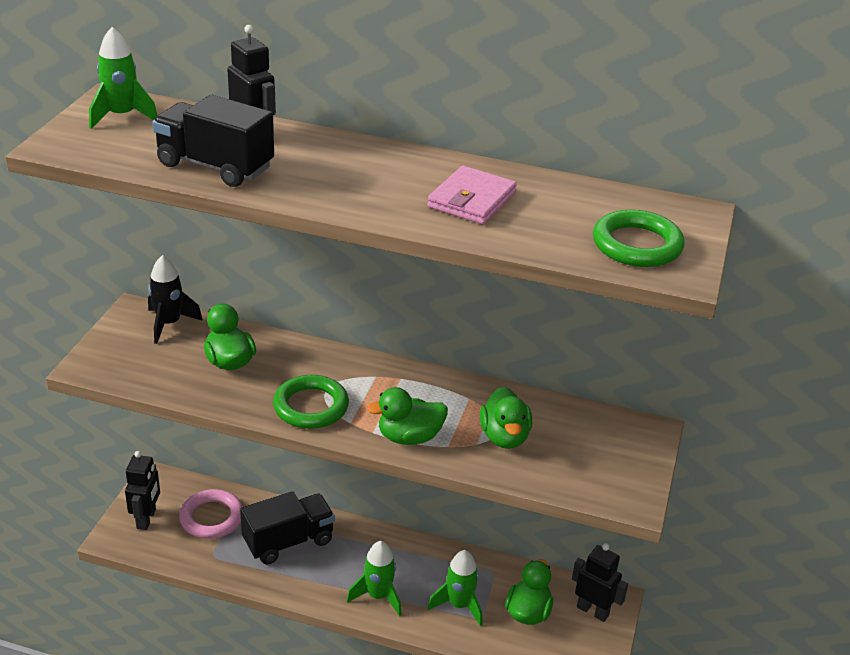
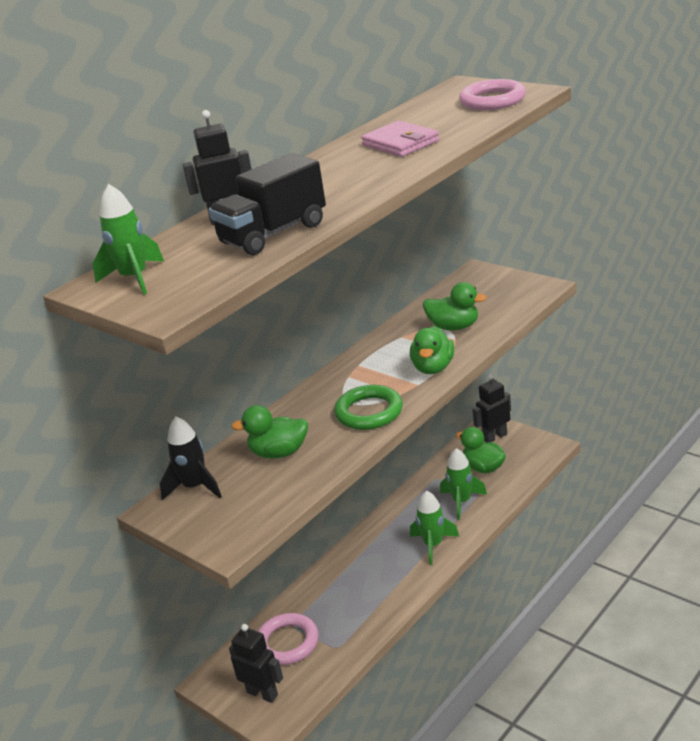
camera: 60 degrees left, 5 degrees down
black truck [240,491,335,565] -> none
green ring [593,209,684,267] -> pink ring [459,79,526,110]

